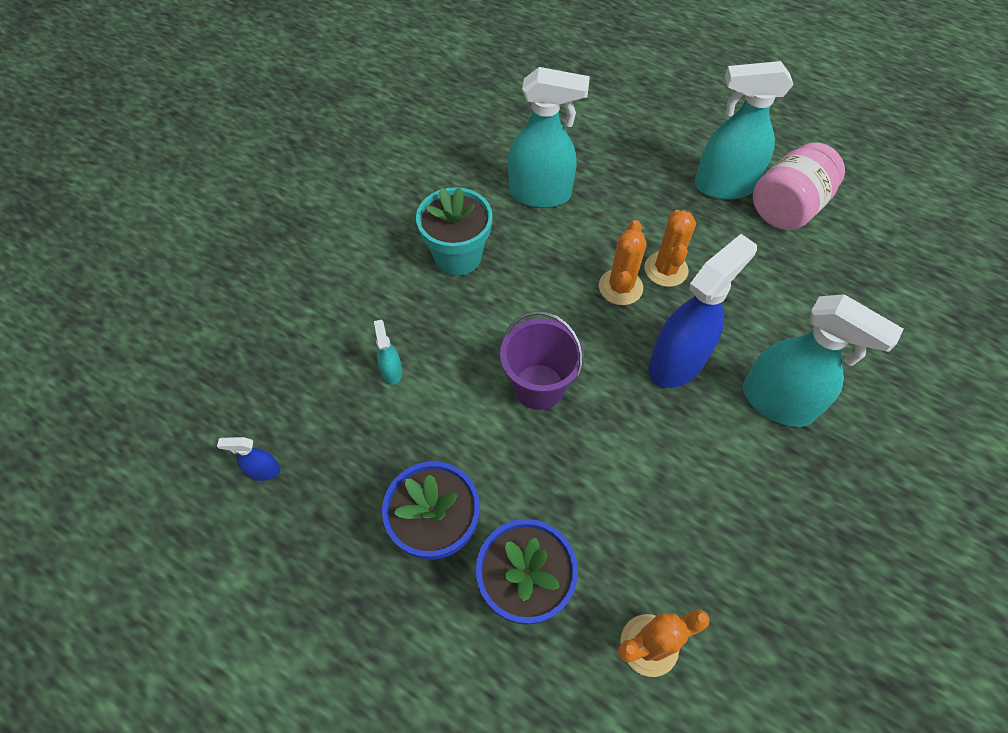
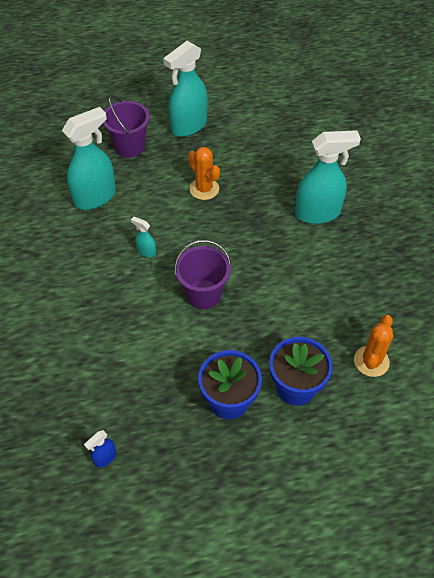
camera: 45 degrees left, 5 degrees down
turquoise spray bottle [374,320,402,385] -> turquoise spray bottle moved to [131,217,156,258]
turquoise flower pot [416,187,493,276] -> none
orange cactus [599,220,647,305] -> none
blue spray bottle [648,234,757,388] -> none
pink jar [753,142,845,230] -> none
none -> purple bucket [103,95,150,158]

